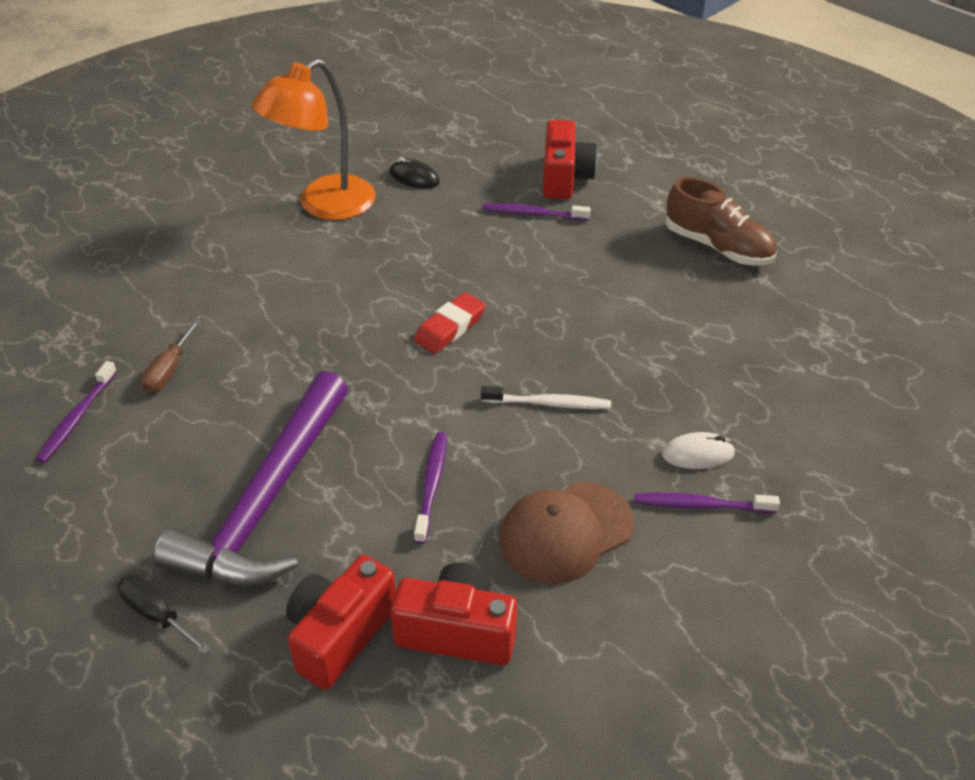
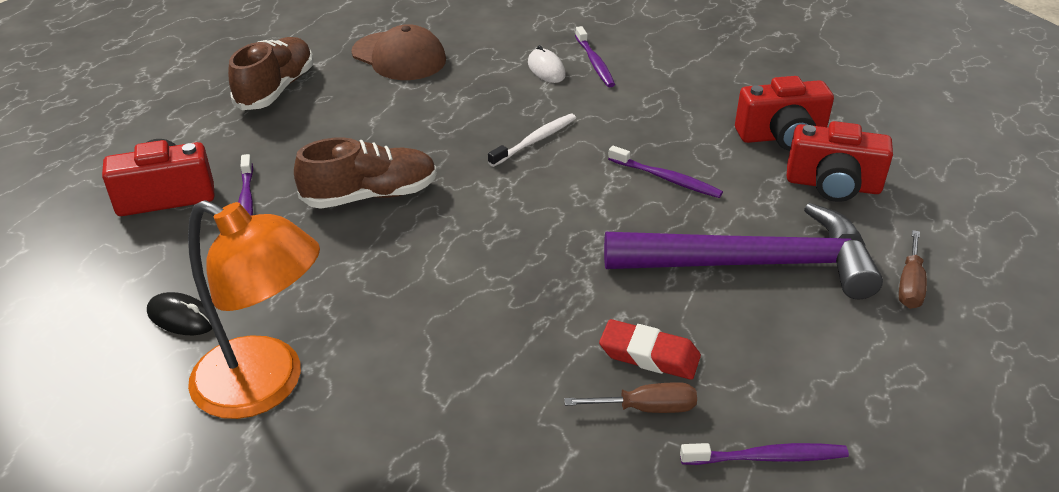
camera: 110 degrees left, 5 degrees down
black screwdriver [118,575,211,654] -> brown screwdriver [899,230,927,309]
black mouse [390,157,440,189] -> black mouse turned 75 degrees counterclockwise [147,292,212,335]
red camera [391,563,517,665] -> red camera turned 90 degrees counterclockwise [735,76,834,151]
red eraser [414,292,486,354] -> red eraser moved to [599,319,701,380]
purple toothbrush [414,432,447,544] -> purple toothbrush turned 135 degrees counterclockwise [608,146,723,198]
white toothbrush [481,386,611,409] -> white toothbrush turned 60 degrees clockwise [488,114,576,167]
brown cap [499,481,634,584] -> brown cap moved to [352,24,446,80]
none -> brown shoe [294,137,437,209]

